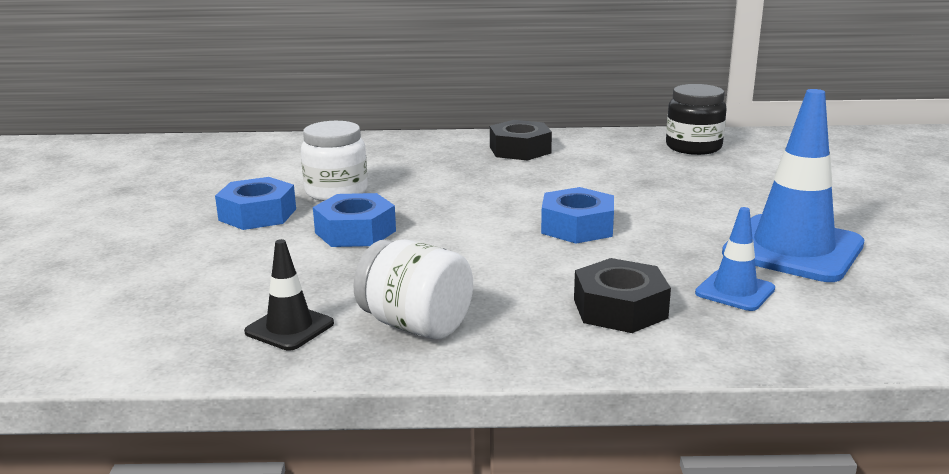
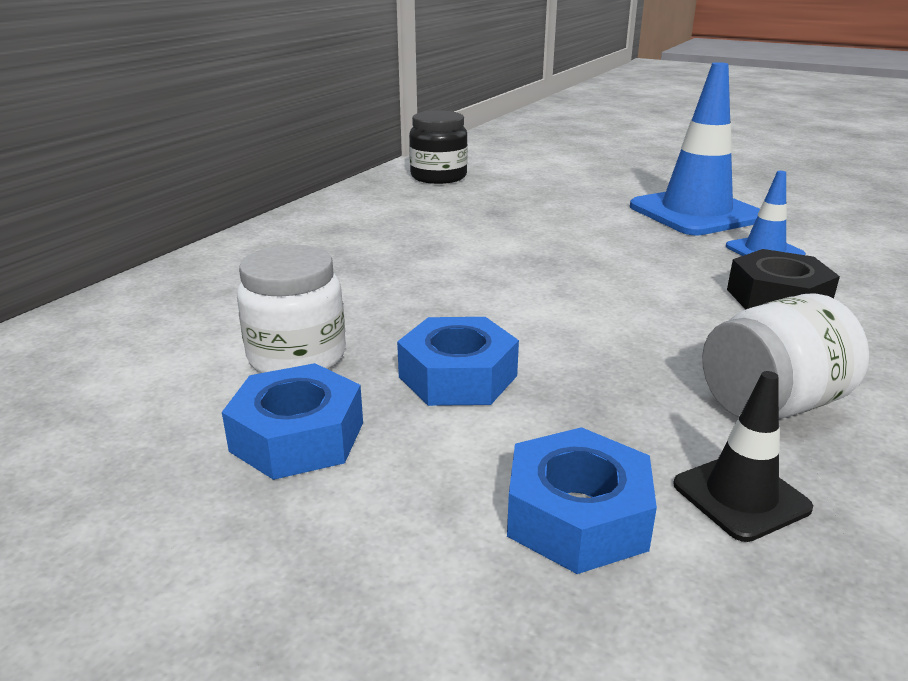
camera: 60 degrees left, 5 degrees up
black nut [490,120,552,161] -> none
blue nut [541,187,614,243] -> blue nut moved to [507,427,657,574]

